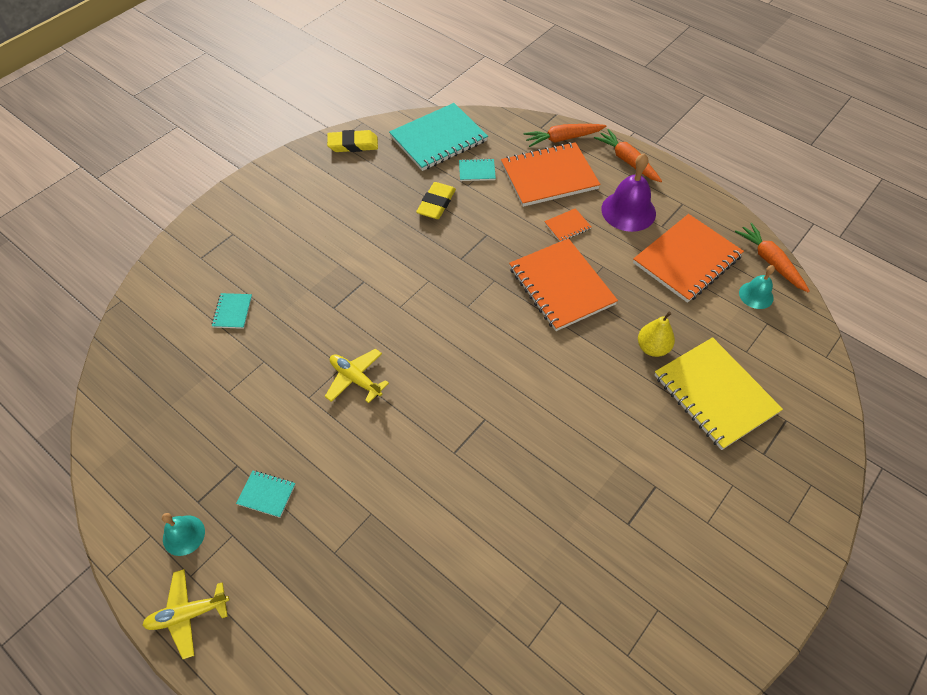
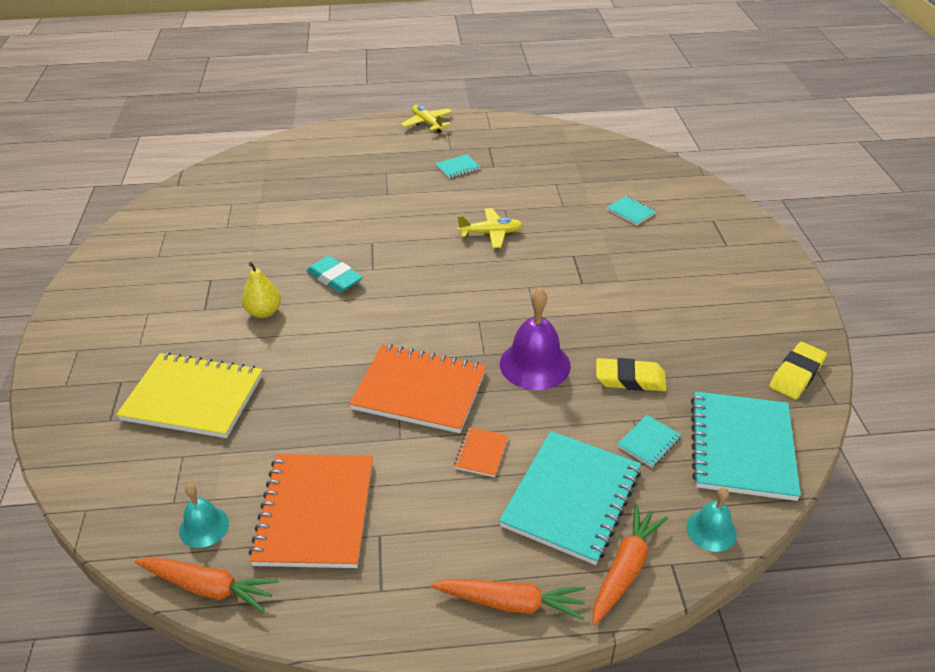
camera: 135 degrees right, 15 degrees down
yellow plane [142,569,229,659] -> yellow plane turned 60 degrees counterclockwise [401,105,452,133]
turquoise bell [162,513,205,556] -> turquoise bell moved to [686,487,737,552]
yellow eraser [416,182,456,219] -> yellow eraser turned 60 degrees counterclockwise [596,358,667,391]
orange notebook [501,142,601,207] -> turquoise notebook [499,431,641,565]
purple bell [601,153,656,232] -> purple bell moved to [500,288,571,390]
yellow pear [638,312,675,357] -> yellow pear moved to [242,262,281,318]
none -> turquoise eraser [306,256,363,293]

